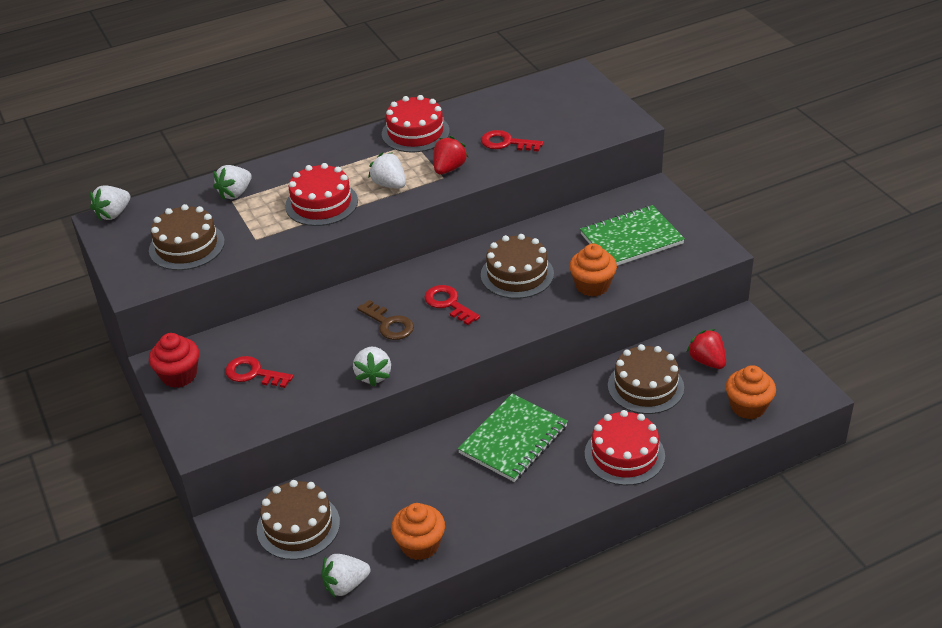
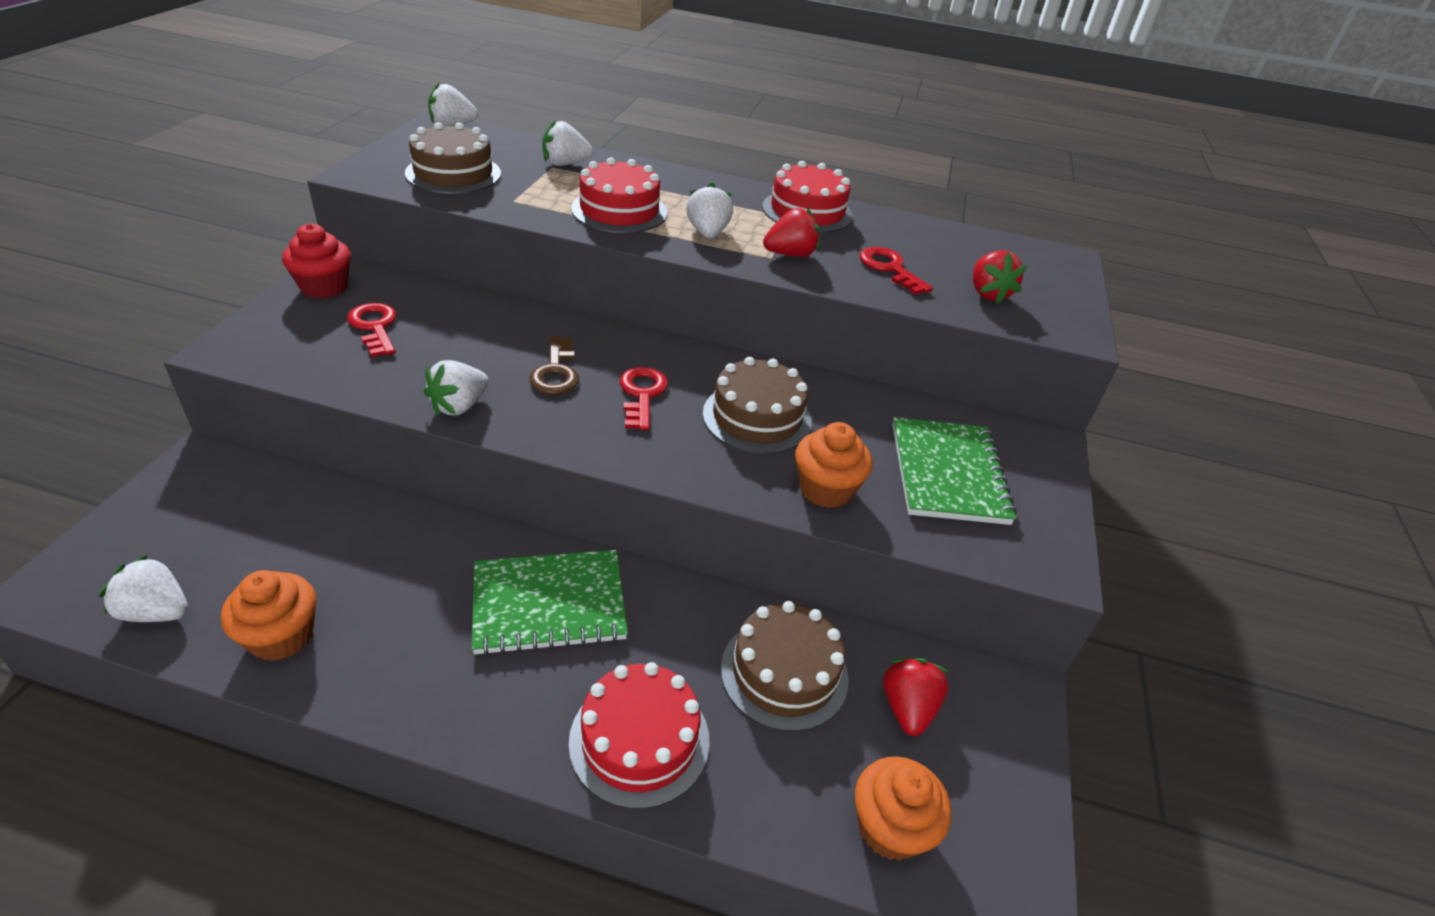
camera: 35 degrees right, 0 degrees up
brown cake [257,480,340,560] -> none
green notebook [580,205,685,266] -> green notebook turned 75 degrees clockwise [892,417,1017,525]
none -> red strawberry [973,250,1027,304]

